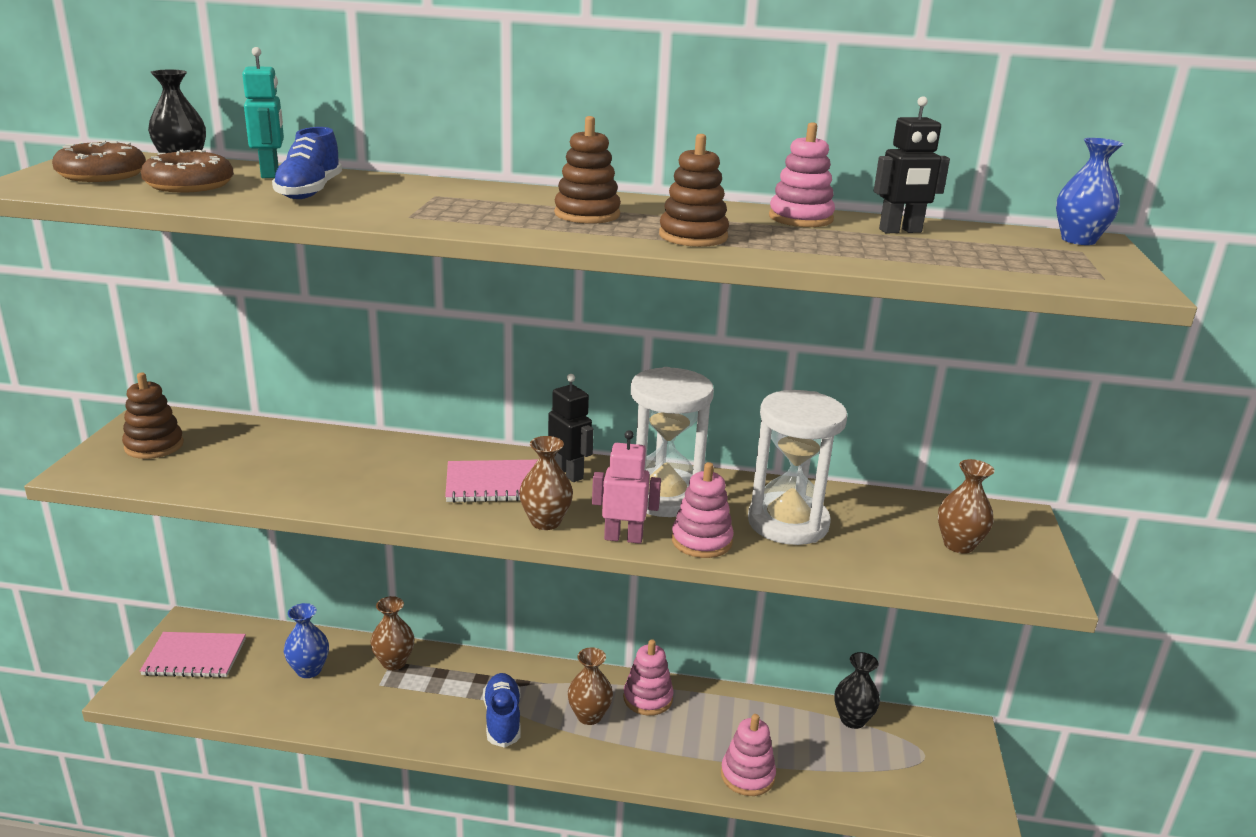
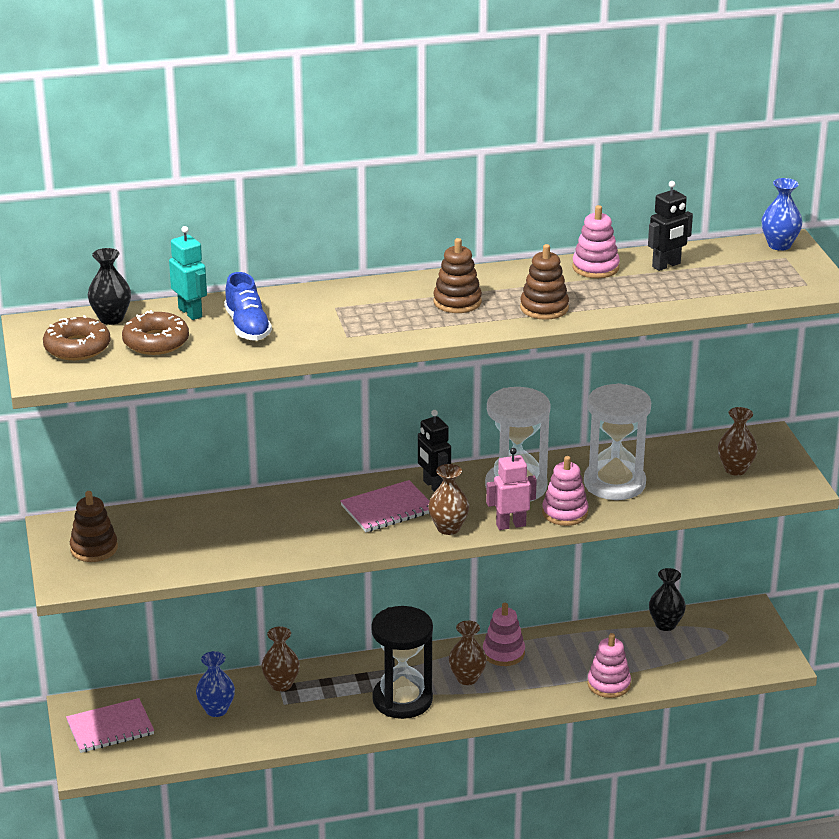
camera: 20 degrees left, 5 degrees up
blue shoe [483,673,521,748] -> black hourglass [371,606,433,719]
black robot [548,374,594,482] -> black robot turned 150 degrees counterclockwise [418,410,451,492]

